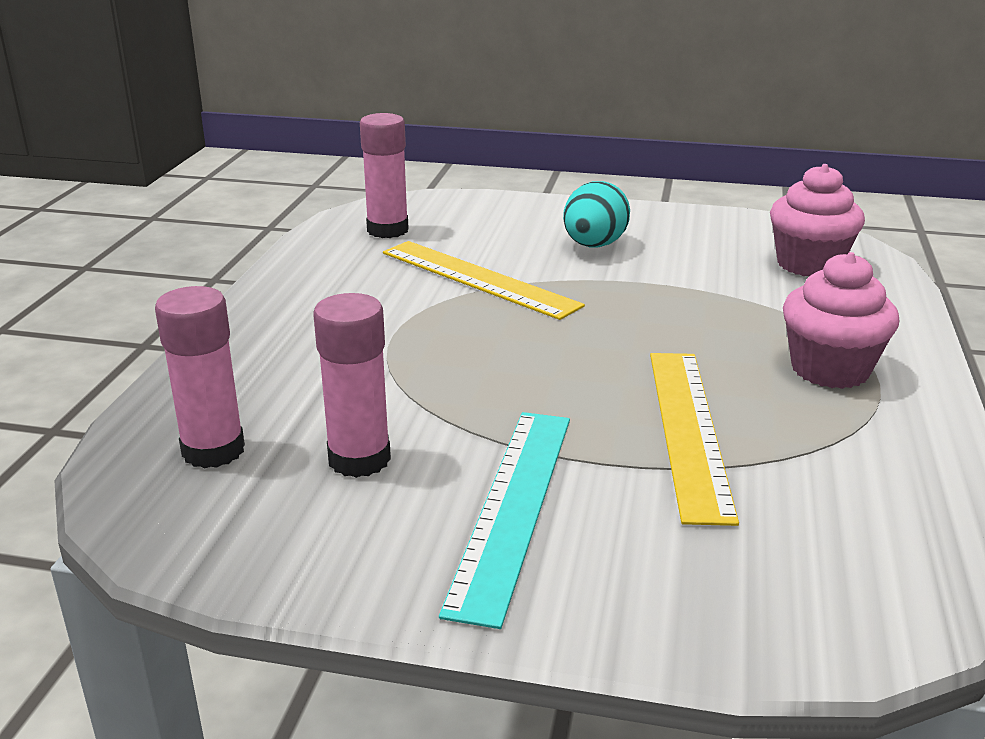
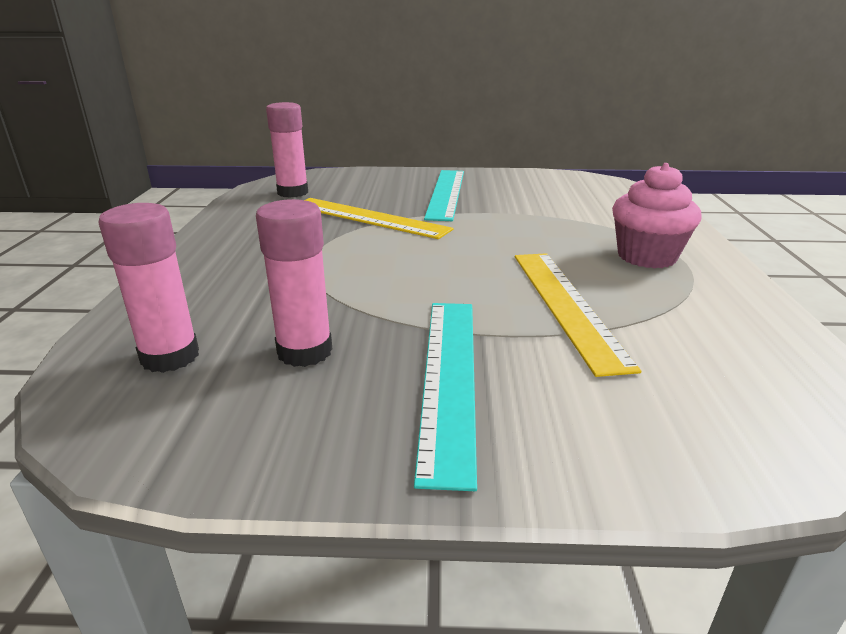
camera: 10 degrees left, 0 degrees up
turquoise egg [563,181,630,247] -> turquoise ruler [424,170,464,221]
pink cupcake [770,164,865,276] -> none

